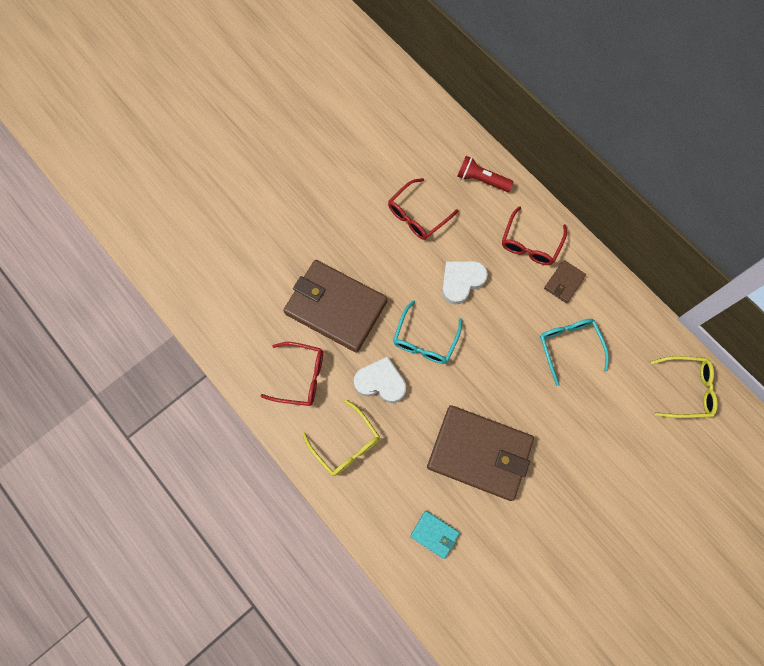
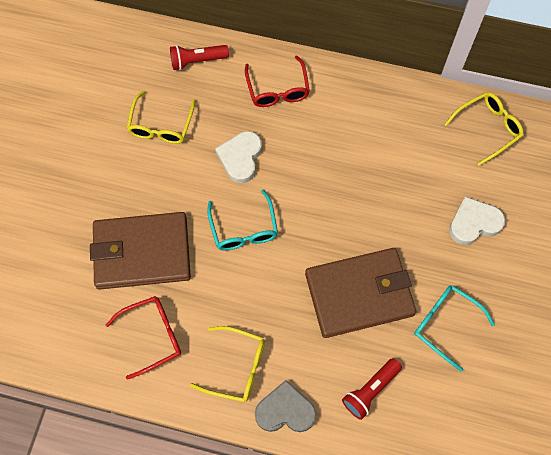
camera: 35 degrees left, 5 degrees down
white heart [354,356,406,403] -> white heart moved to [449,196,505,245]
red glasses [388,178,458,240] -> yellow glasses [126,90,196,144]
turquoise wallet [410,511,460,559] -> red flashlight [342,358,402,420]
turquoise glasses [540,319,609,386] -> turquoise glasses moved to [414,285,495,371]
brown wallet [544,260,586,303] -> none
none -> grey heart [255,380,316,432]

